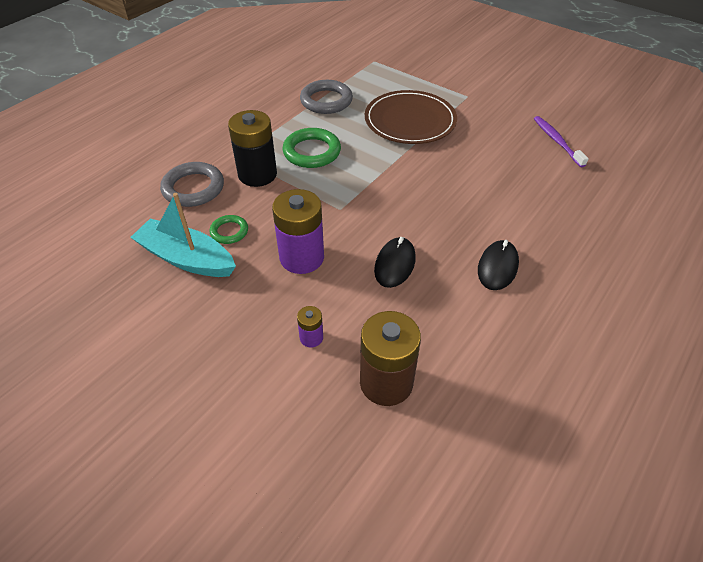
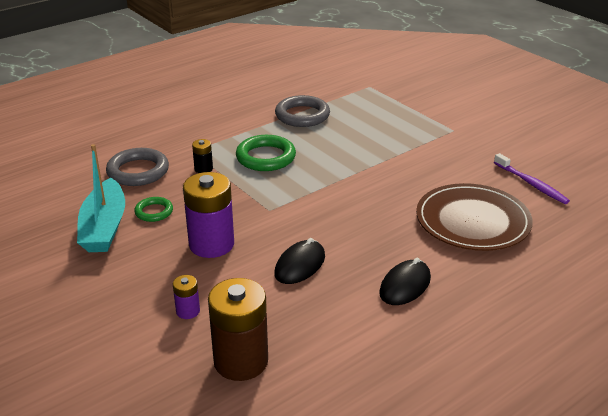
camera: 15 degrees right, 15 degrees down
turquoise boat [130,193,236,277] -> turquoise boat turned 135 degrees counterclockwise [77,144,125,252]
black battery [228,110,277,187] -> black battery [192,139,213,173], size x0.47
brown plate [365,90,457,144] -> brown plate moved to [416,183,533,251]
purple toothbrush [534,116,589,167] -> purple toothbrush turned 150 degrees clockwise [494,153,570,204]

